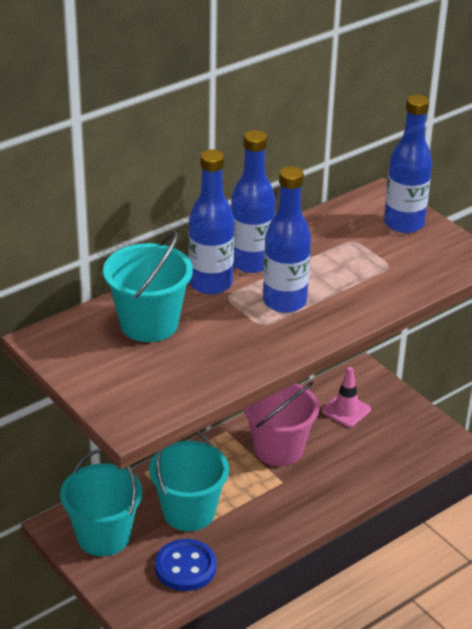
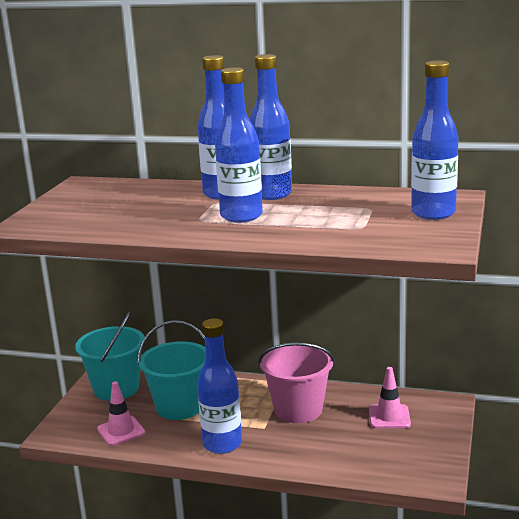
camera: 55 degrees right, 15 degrees down
turquoise bucket [103,231,193,342] -> none
blue button [155,539,217,591] -> pink traffic cone [97,381,145,446]
none -> blue bottle [197,318,242,454]

